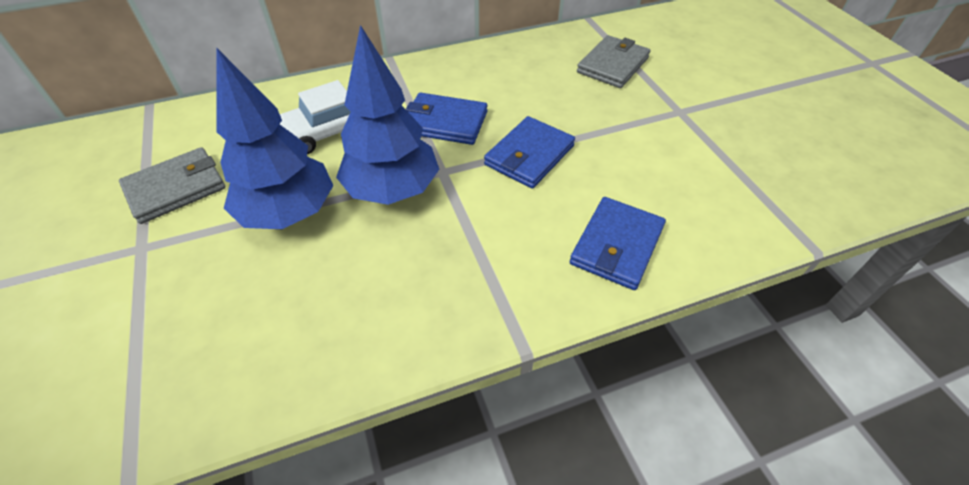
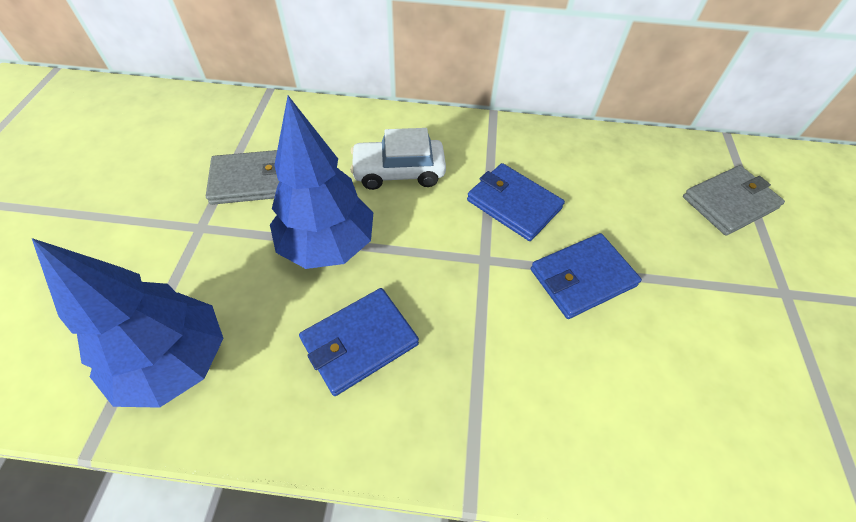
camera: 25 degrees right, 5 degrees up
blue tree [336,25,439,205] -> blue tree moved to [32,238,224,408]
blue wallet [570,197,666,290] -> blue wallet moved to [299,288,419,396]

